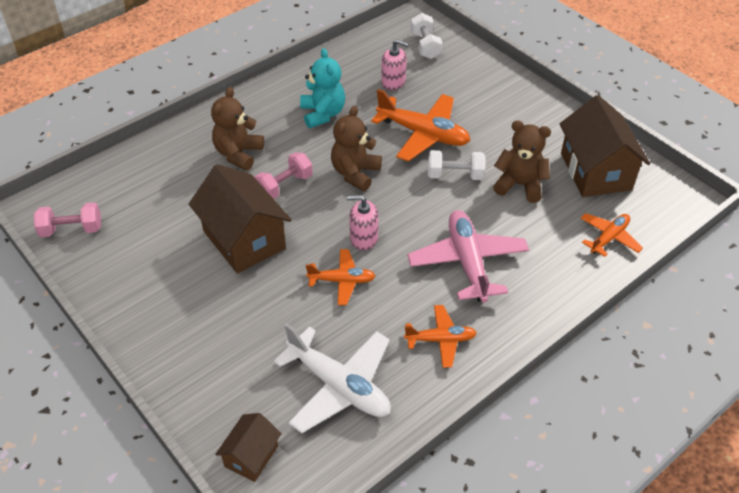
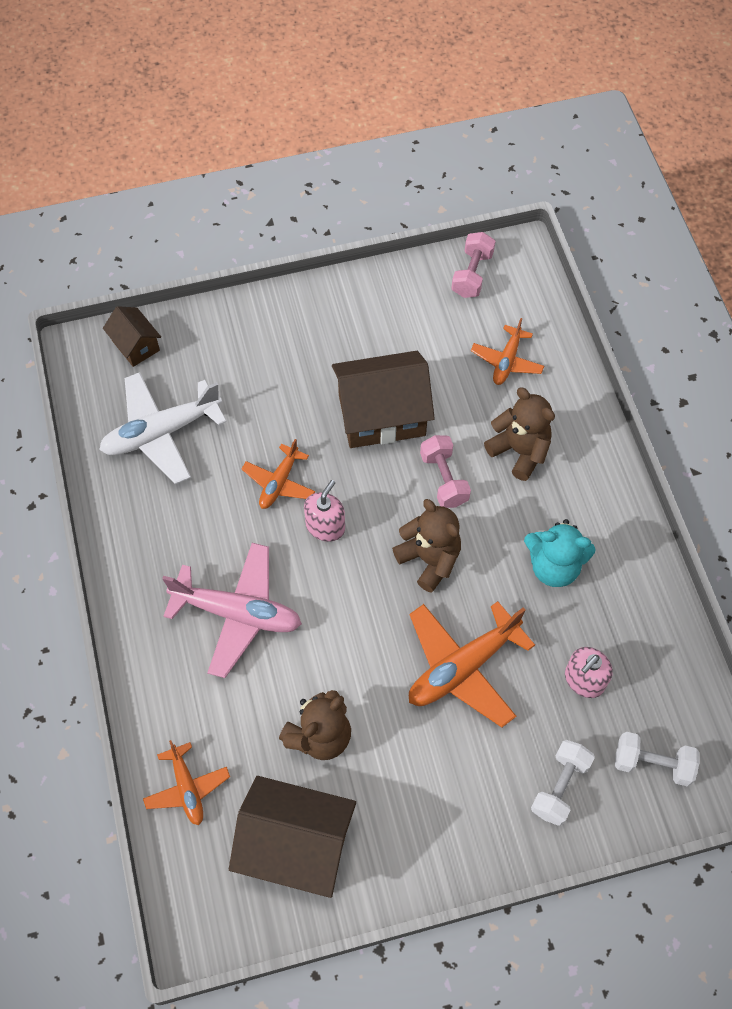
camera: 115 degrees right, 15 degrees up
orange plane [404,305,477,368] -> orange plane moved to [471,318,544,385]
white dumbbell [428,150,486,180] -> white dumbbell moved to [531,740,595,826]

